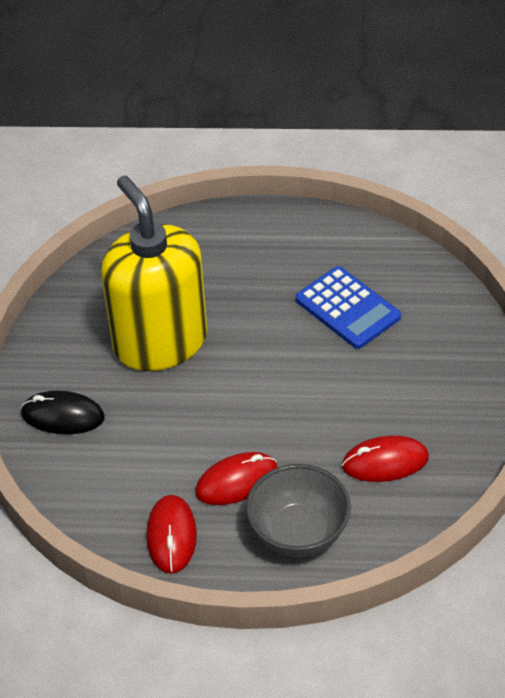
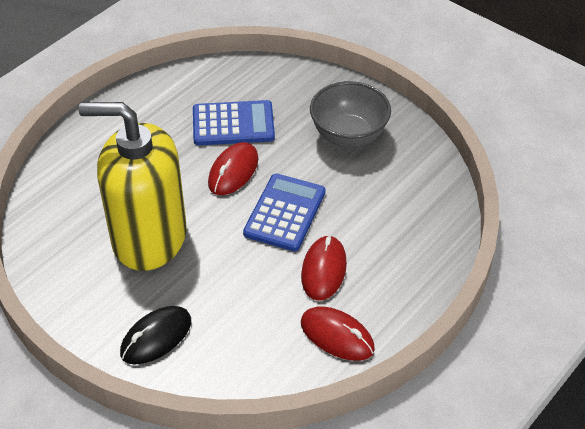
camera: 55 degrees left, 0 degrees up
grey bowl [246,464,351,558] -> grey bowl moved to [310,81,391,148]
red mouse [342,436,429,482] -> red mouse moved to [208,142,259,195]
none -> blue calculator [243,173,325,251]

